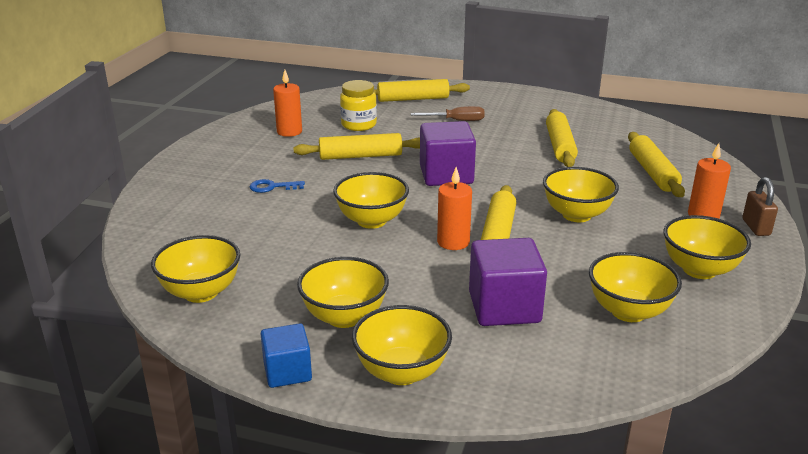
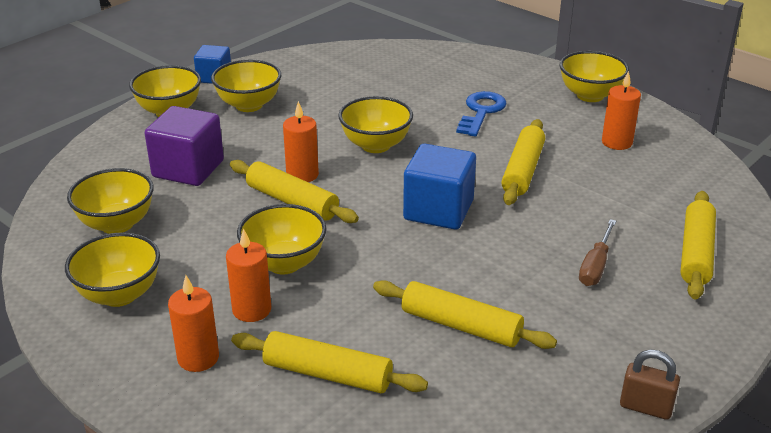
camera: 115 degrees right, 5 degrees up
yellow bowl [151,235,240,303] -> yellow bowl moved to [560,51,629,102]
blue key [250,179,305,193] -> blue key [456,91,507,137], size x1.58
yellow jar [340,80,377,131] -> none
purple cube [420,121,476,186] -> blue cube [403,144,476,229]
brown padlock [742,177,778,236] -> brown padlock moved to [620,349,680,420]
none -> orange candle [226,228,271,322]

